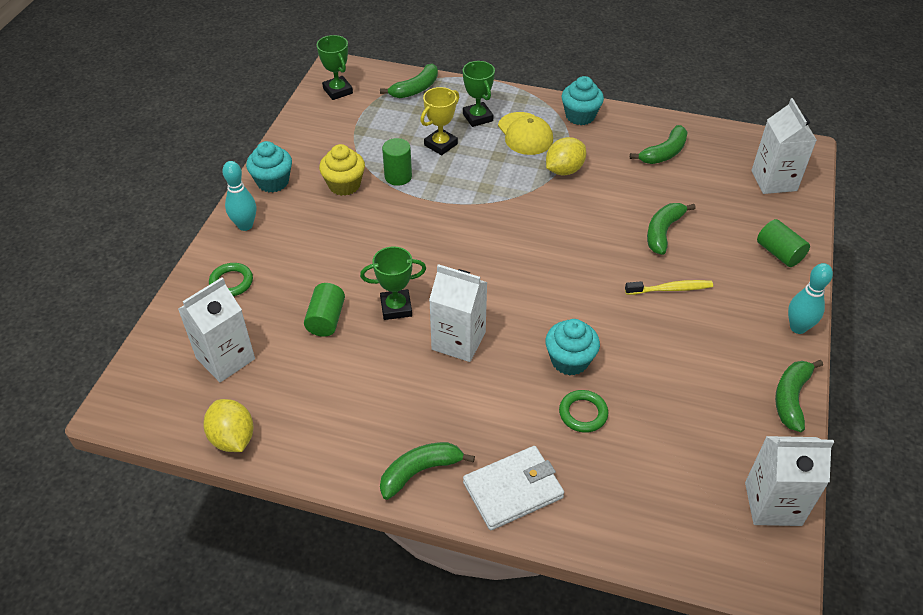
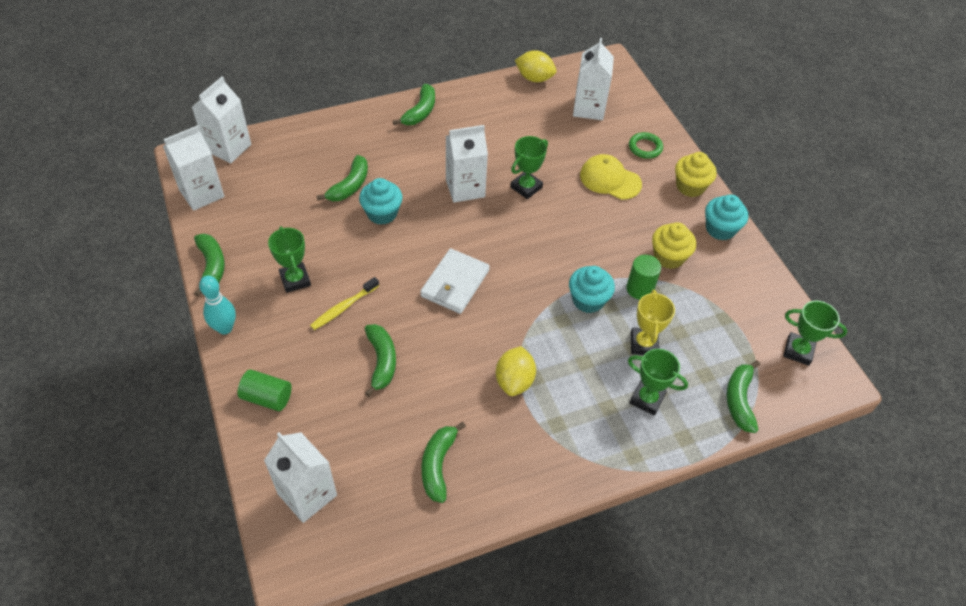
camera: 140 degrees right, 5 degrees up
turquoise bowling pin [222,161,256,231] -> yellow cupcake [675,152,717,197]
green cylinder [304,283,345,337] -> none
white wallet [463,446,564,530] -> white wallet moved to [420,248,490,314]
yellow cap [498,112,553,155] -> yellow cap moved to [580,154,642,200]
green ring [559,390,608,433] -> green banana [316,155,368,201]
turquoise cupcake [562,76,604,125] -> turquoise cupcake moved to [569,266,615,313]
none -> white carton [192,76,251,163]
none -> green trophy [268,226,311,293]

